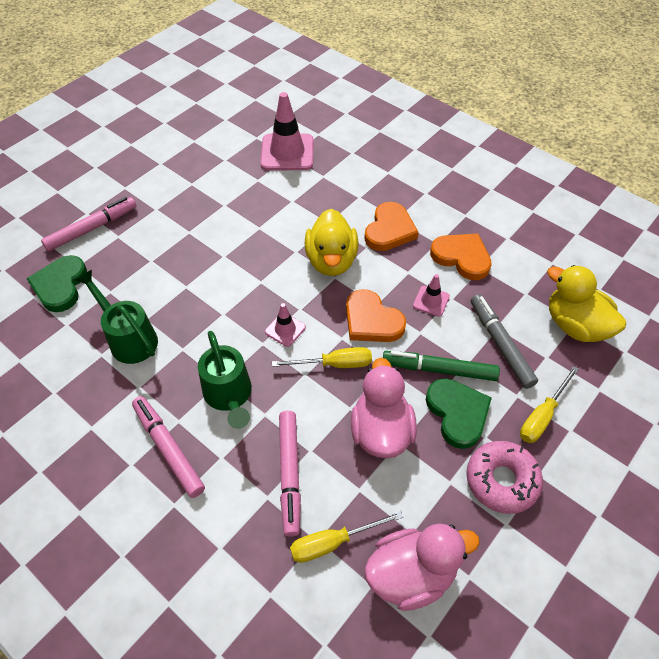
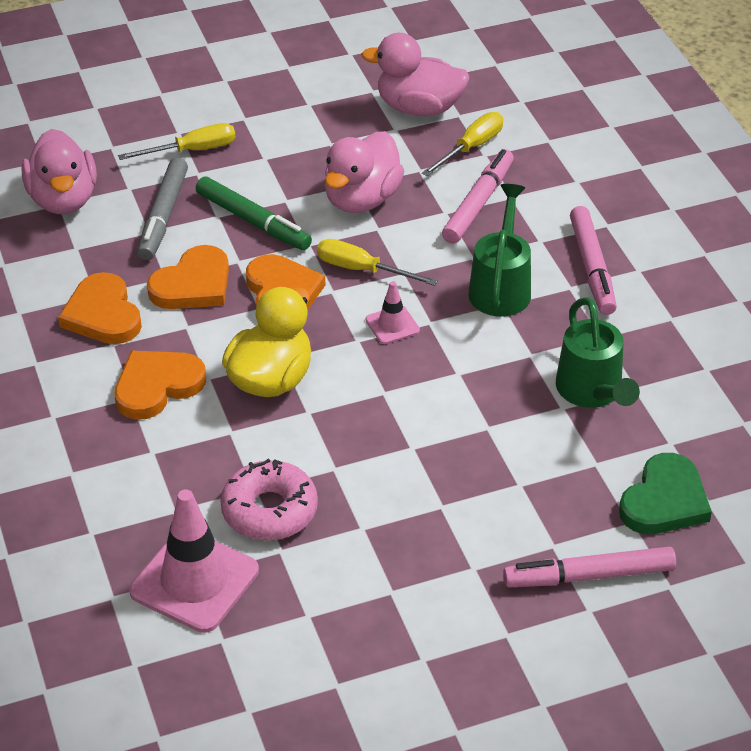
camera: 150 degrees left, 10 degrees down
yellow screwdriver [290,511,403,563] -> yellow screwdriver turned 60 degrees counterclockwise [422,112,503,176]
pink traffic cone [413,274,450,317] -> orange heart [147,245,229,309]
green heart [426,378,492,449] -> none
pink donut [466,441,543,514] -> pink donut moved to [220,459,318,541]
yellow duck [547,265,626,342] -> pink duck [21,129,97,214]

